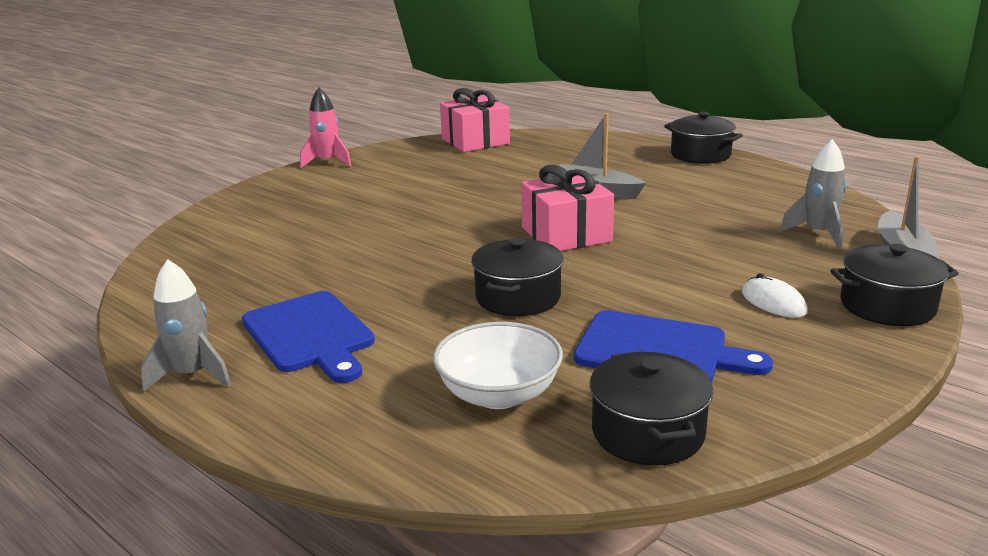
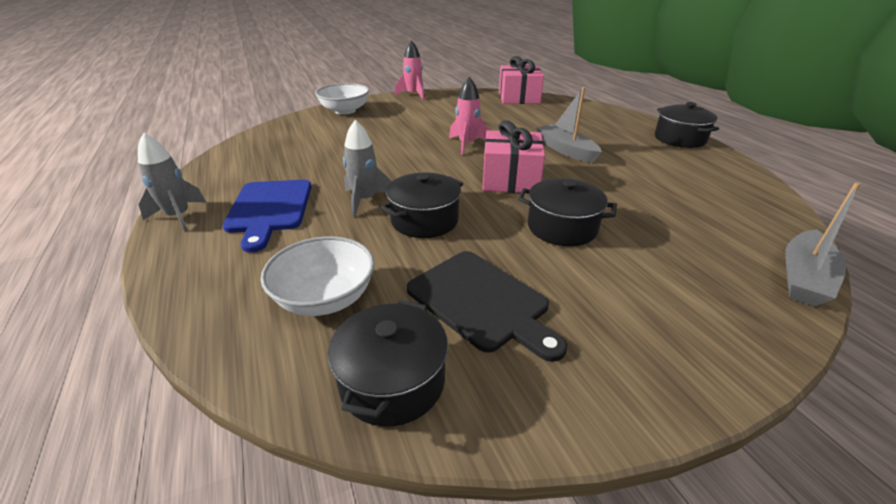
camera: 25 degrees right, 10 degrees up
blue cutting board [574,310,773,382] -> black cutting board [407,251,567,362]
white mouse [742,273,808,318] -> none
grey rocket [780,139,847,249] -> grey rocket moved to [343,120,392,217]
black pot [830,244,959,326] -> black pot moved to [518,178,617,246]
none -> white bowl [315,83,369,115]
none -> pink rocket [449,77,490,155]

